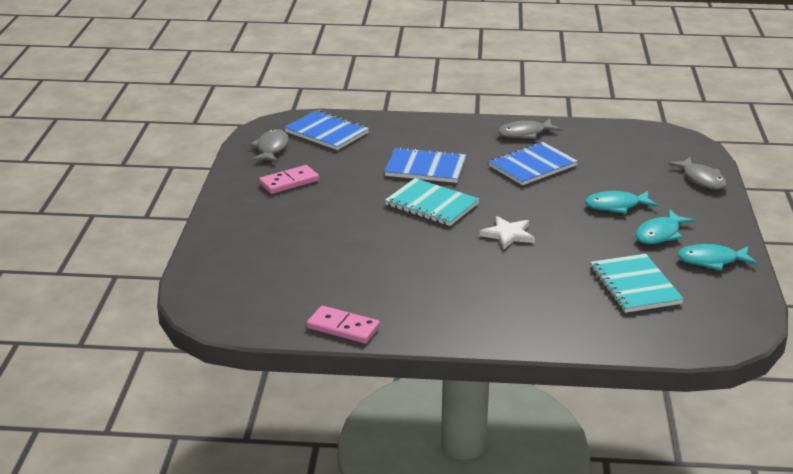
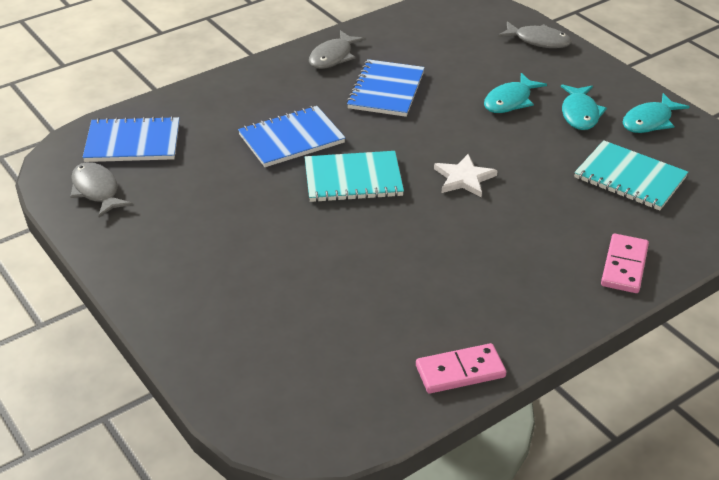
camera: 40 degrees left, 10 degrees up
pink domino [259,165,319,194] -> pink domino moved to [601,234,649,293]

